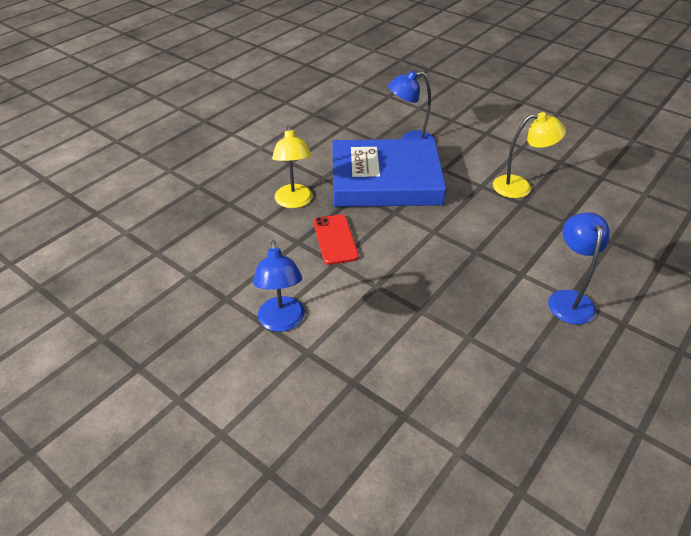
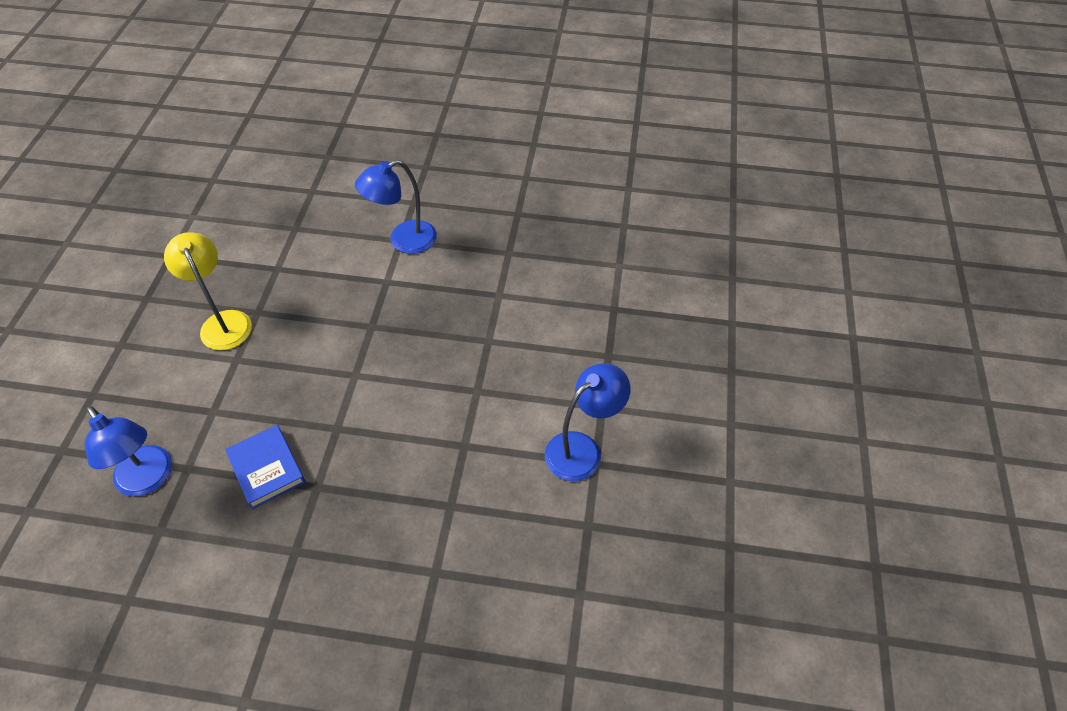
camera: 120 degrees left, 10 degrees up
yellow lamp [272,125,313,208] -> none
red phone [313,214,359,265] -> none
blue book [332,139,446,207] -> blue book [225,425,305,509], size x0.43

